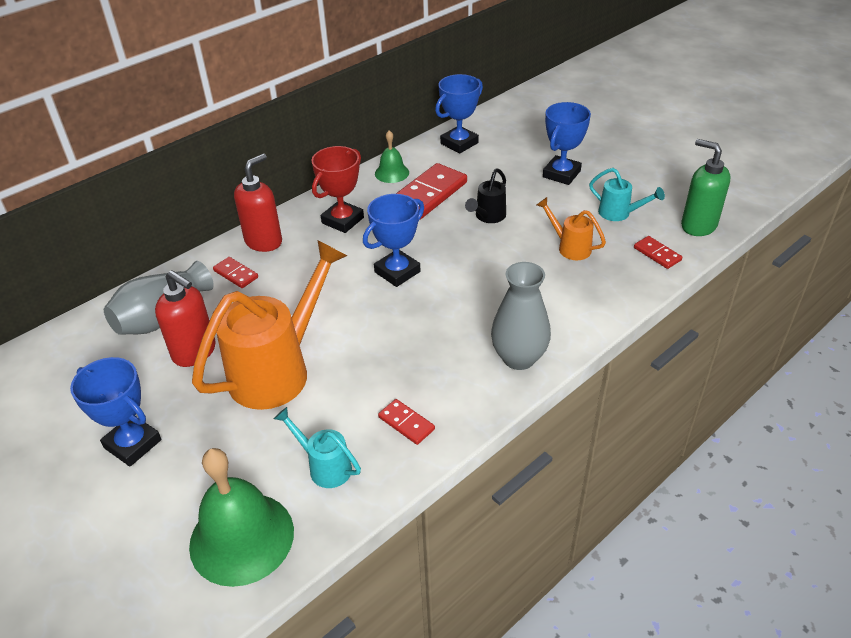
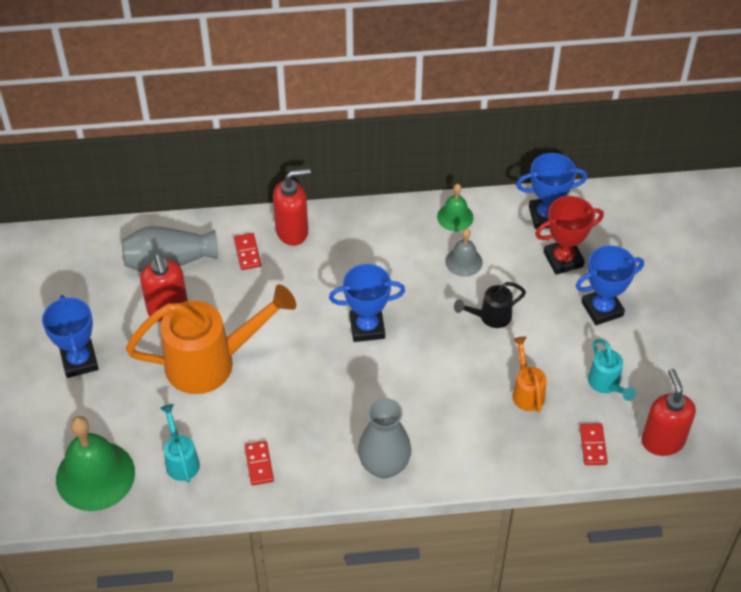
camera: 35 degrees right, 10 degrees up
red trophy [311,146,364,233] -> red trophy moved to [535,196,604,275]
red domino [396,163,467,220] -> grey bell [445,229,483,277]
green soap dispenser [681,139,731,236] -> red soap dispenser [641,369,696,456]

